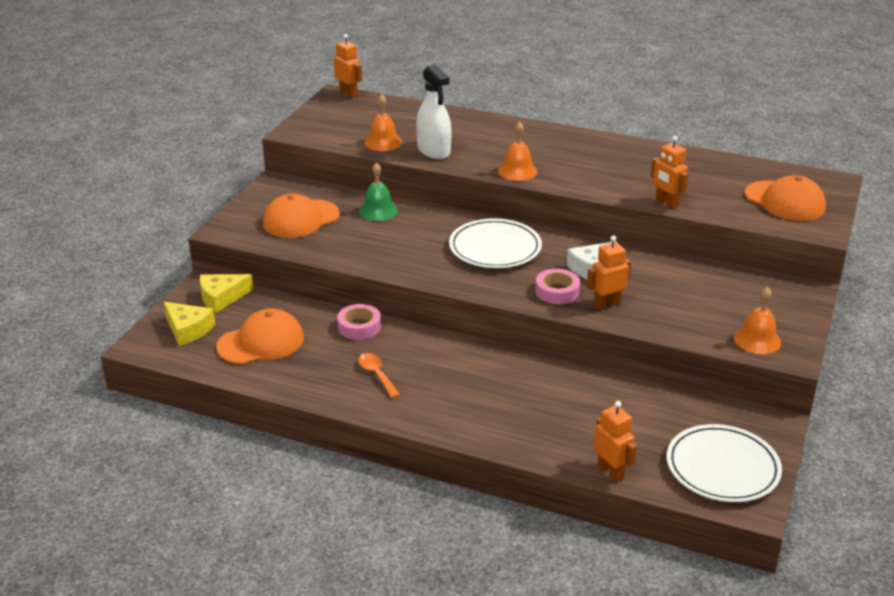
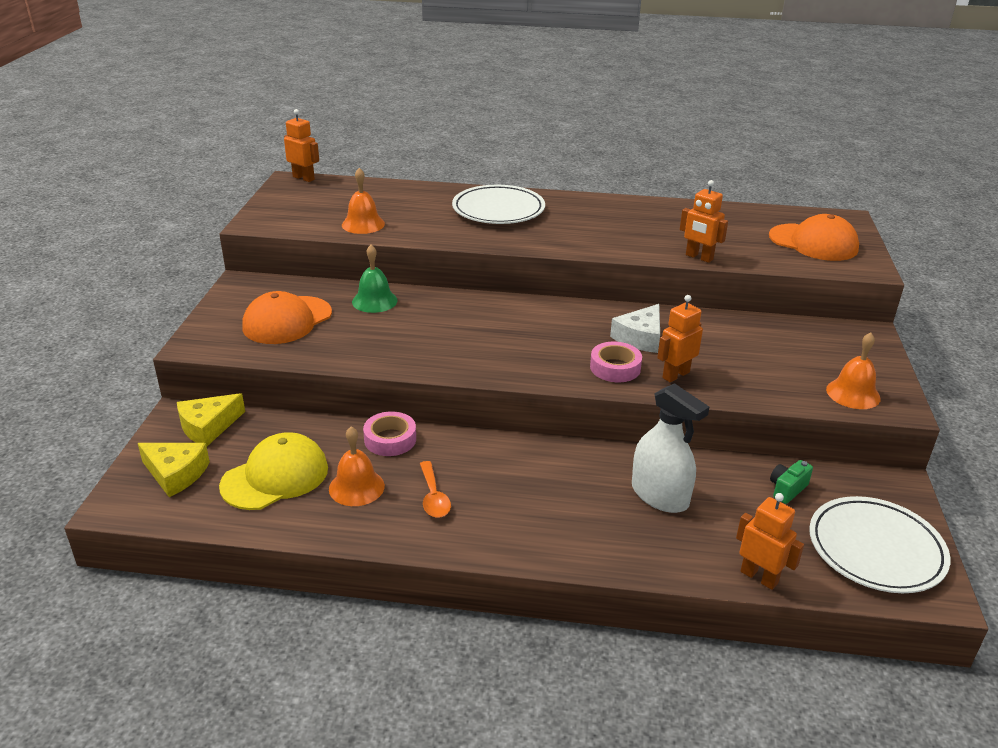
camera: 15 degrees left, 0 degrees up
orange cap [216,308,304,364] -> yellow cap [219,432,328,510]
orange spoon [358,353,400,398] -> orange spoon turned 150 degrees counterclockwise [420,461,451,518]
white spray bottle [416,64,451,159] -> white spray bottle moved to [632,383,709,513]
white plate [449,218,542,268] -> white plate moved to [452,185,545,224]
orange bell [498,121,537,181] -> orange bell moved to [329,426,385,506]
none -> green camera [770,460,813,504]

